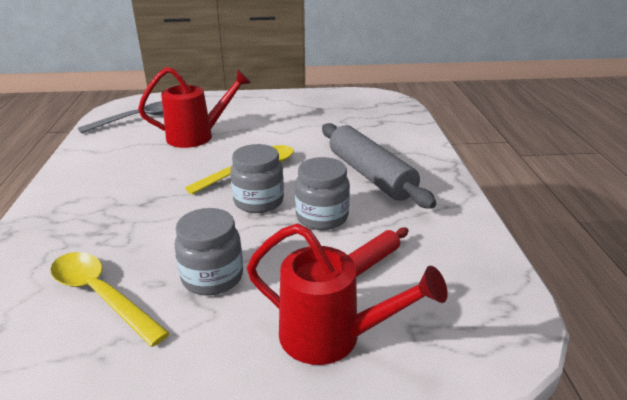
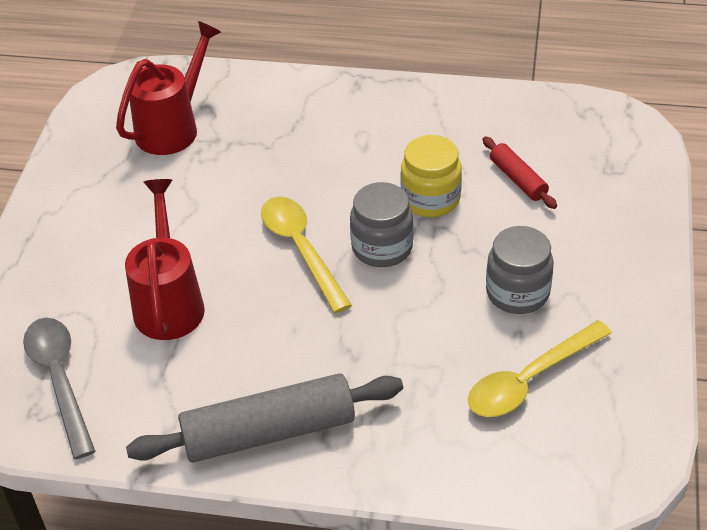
camera: 75 degrees left, 15 degrees up
red watering can [247,223,448,365] -> red watering can moved to [116,21,221,155]
grey jar [295,157,350,230] -> yellow jar [401,135,462,217]
grey rolling pin [322,123,436,209] -> grey rolling pin moved to [126,373,403,463]

